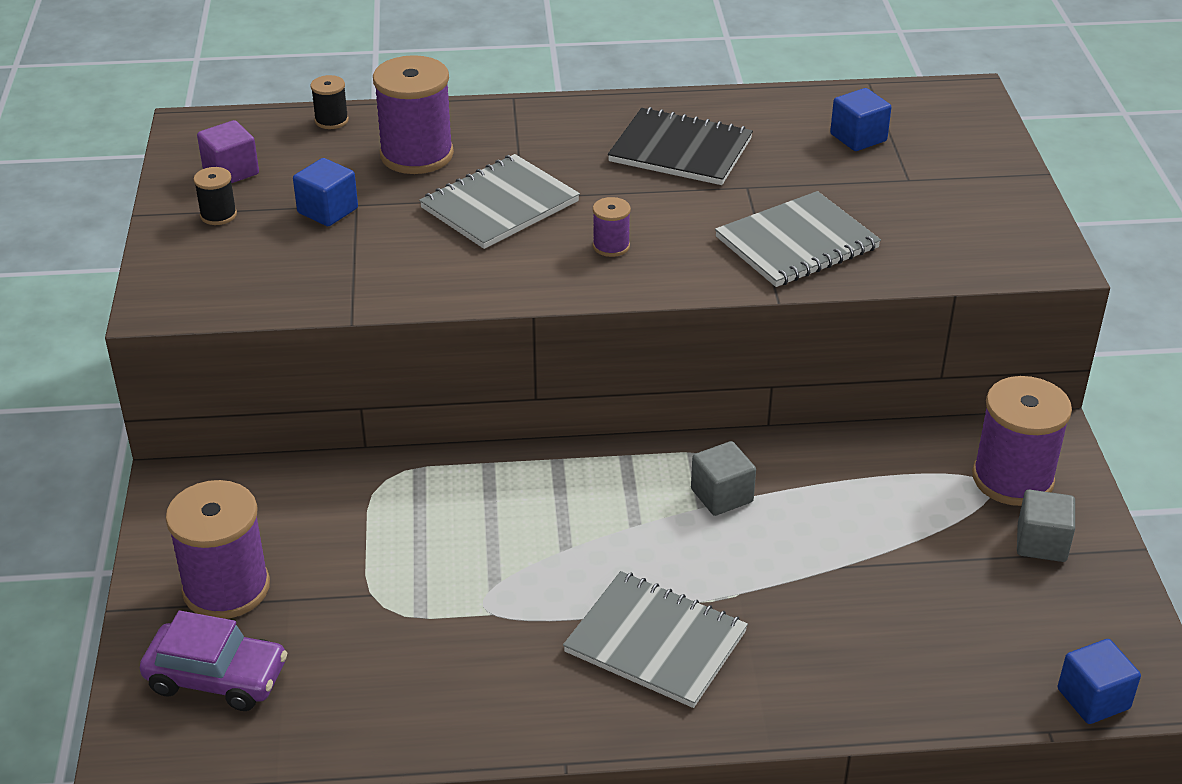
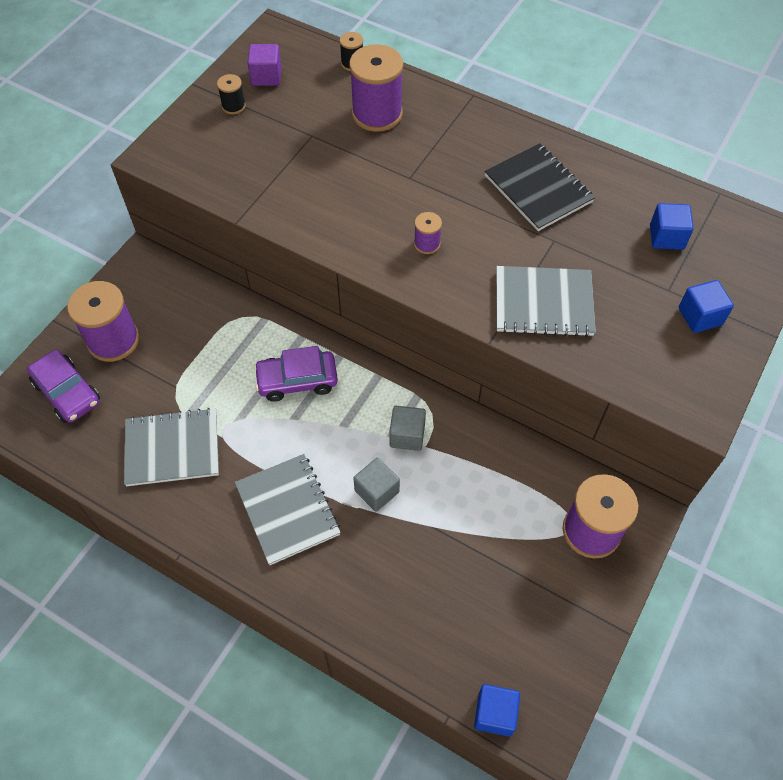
camera: 35 degrees right, 20 degrees up
blue cube [293,158,358,226] -> blue cube moved to [679,280,734,333]
grey notebook [419,154,580,249] -> grey notebook moved to [124,408,219,486]
grey cube [1017,489,1075,562] -> grey cube moved to [353,458,400,512]
none -> purple car [254,346,338,402]

